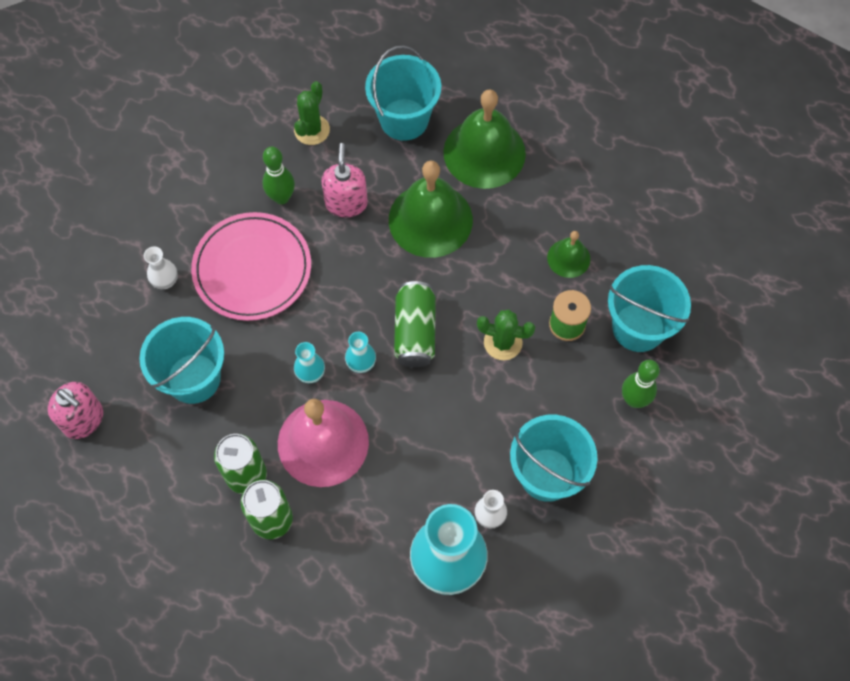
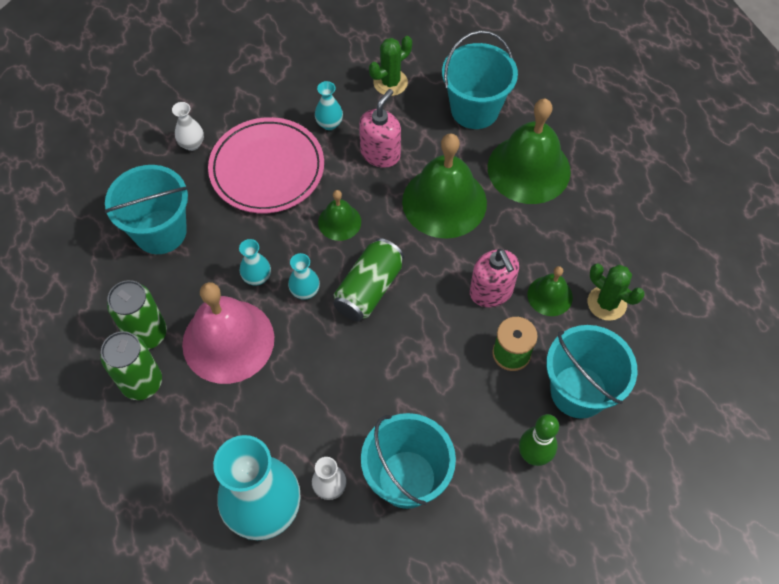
camera: 30 degrees right, 5 degrees down
pink soap dispenser [48,382,103,439] -> pink soap dispenser moved to [470,249,519,307]
green bowling pin [262,146,295,204] -> turquoise vase [315,81,343,130]
green cactus [477,309,535,360] -> green cactus moved to [588,263,645,321]
none -> green bell [318,190,361,241]

